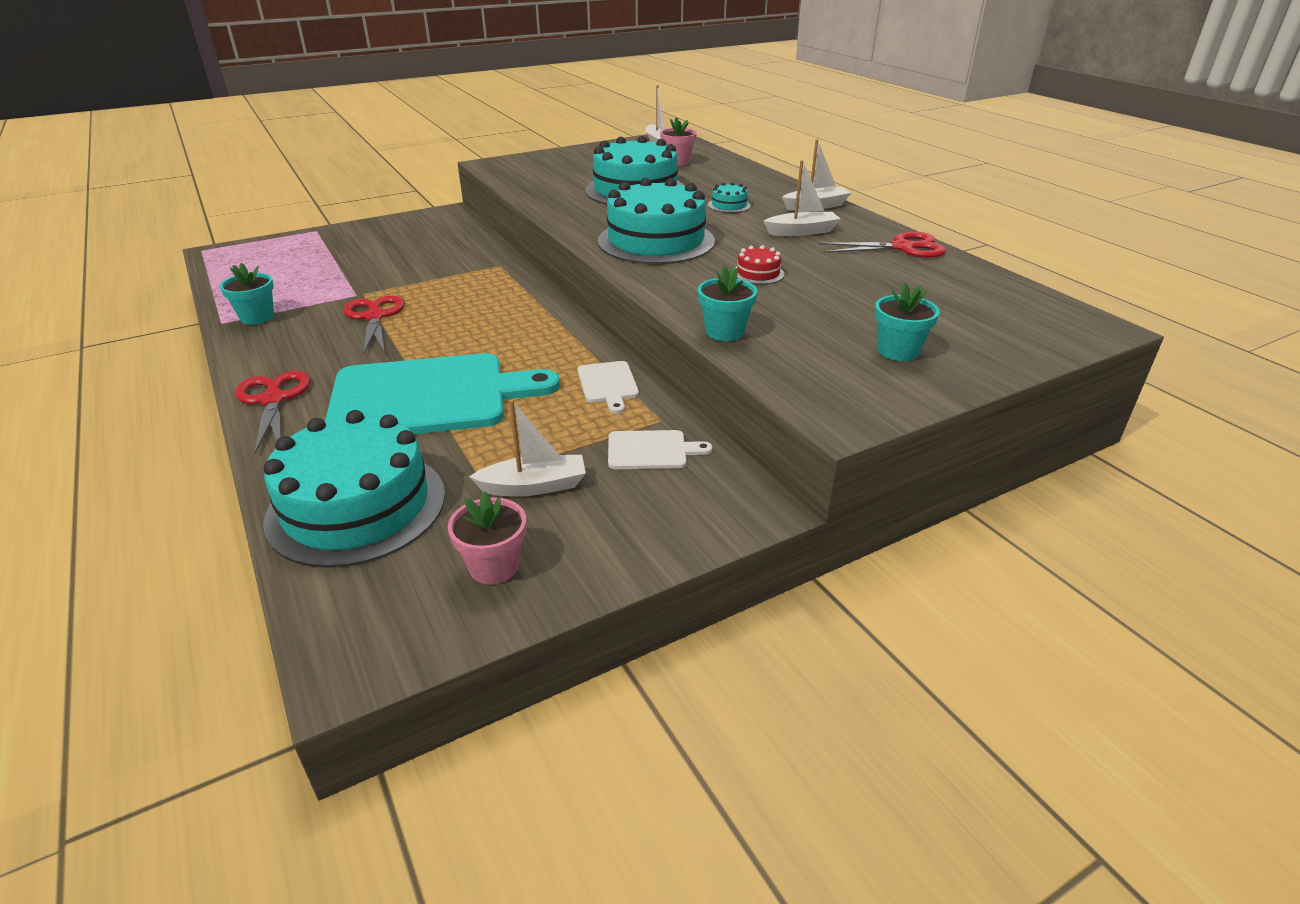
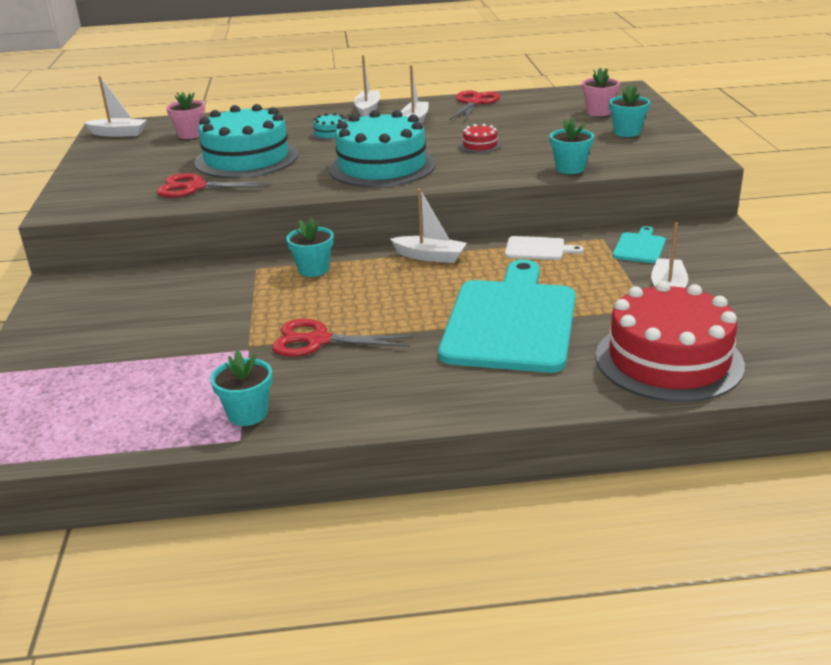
camera: 65 degrees left, 5 degrees down
red scissors [235,371,310,454] -> red scissors moved to [157,173,273,198]
turquoise cake [263,410,445,568] -> red cake [596,281,745,402]
pink flower pot [448,491,526,584] -> pink flower pot moved to [582,68,620,116]
white cutting board [608,430,712,469] -> turquoise cutting board [613,226,666,263]
none -> turquoise flower pot [286,218,334,277]
none -> white boat [390,189,467,263]

